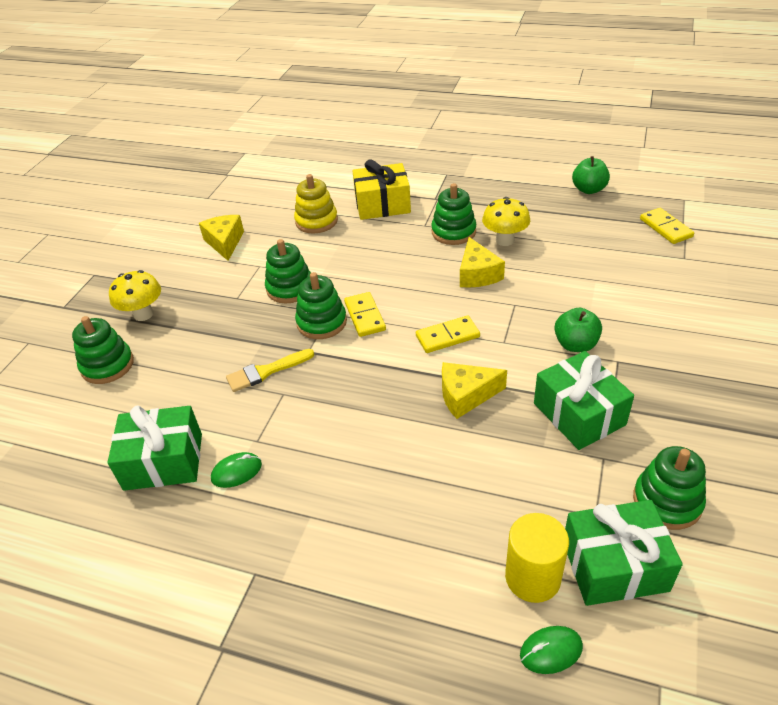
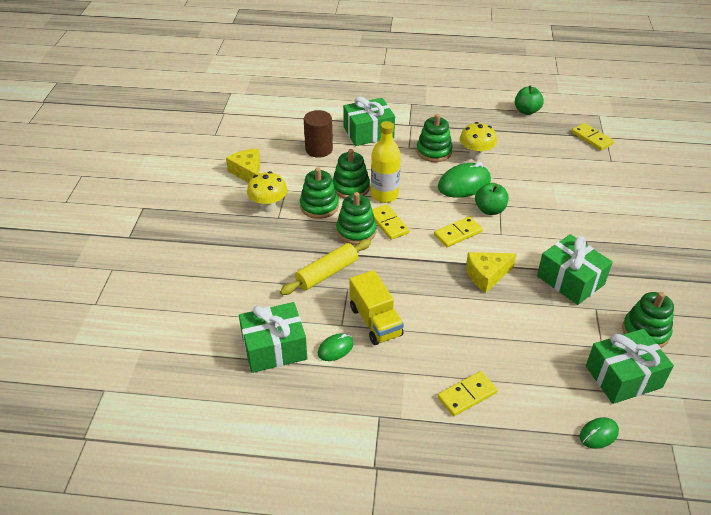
camera: 15 degrees left, 0 degrees up
green stacking toy [72,316,134,384] -> green stacking toy moved to [332,149,370,199]
yellow mushroom [109,270,161,321] -> yellow mushroom moved to [247,171,287,212]
yellow brush [226,349,314,392] -> yellow rolling pin [280,239,371,295]
yellow stacking toy [294,174,338,234] -> brown cylinder [304,110,333,158]
yellow gift [353,159,411,220] -> green gift [343,96,395,146]
yellow cheese [460,237,505,288] -> green mouse [438,162,491,198]
yellow cylinder [505,513,569,603] -> none
green apple [554,308,602,352] -> green apple moved to [475,183,508,215]
none -> yellow truck [349,270,404,345]
none -> yellow bottle [371,121,401,203]
none -> yellow domino [438,371,498,416]

